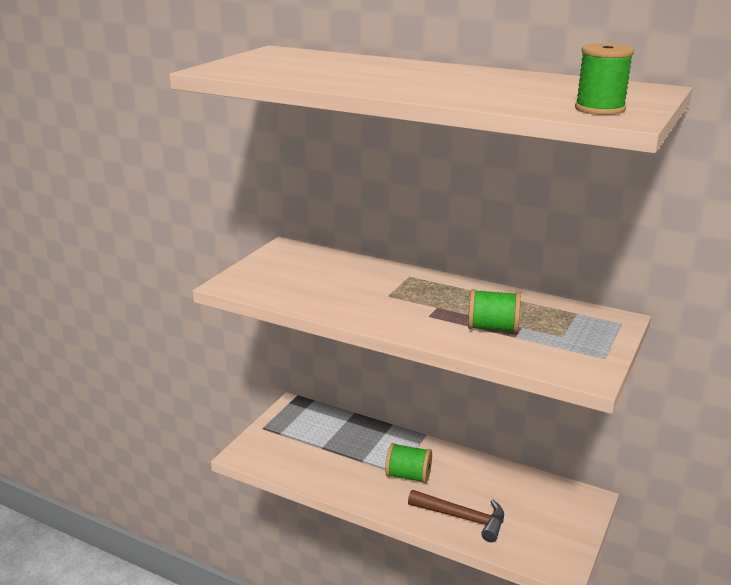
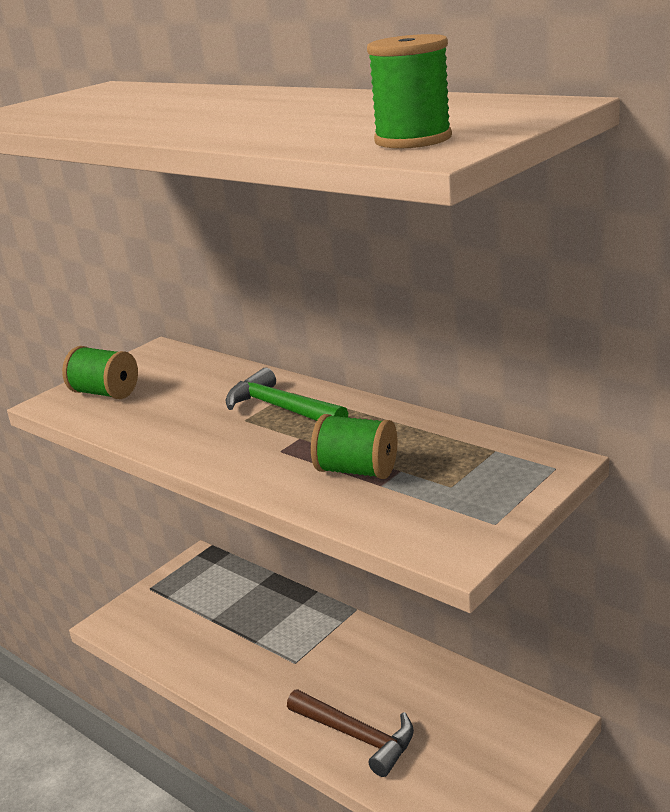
camera: 15 degrees right, 0 degrees up
green spool [385,443,432,483] -> green spool moved to [62,346,138,399]
none -> green hammer [225,368,348,421]

